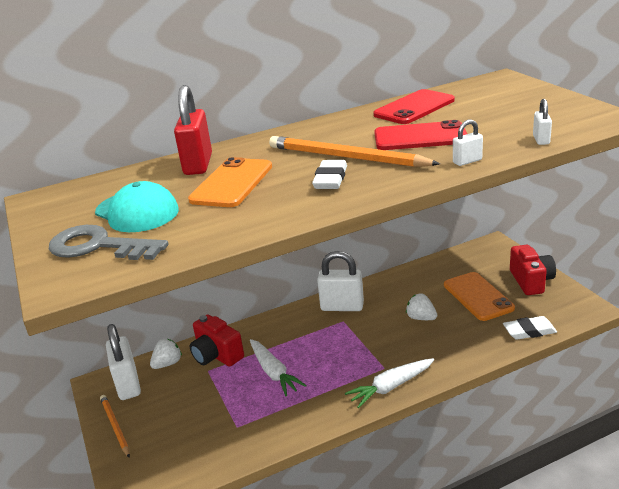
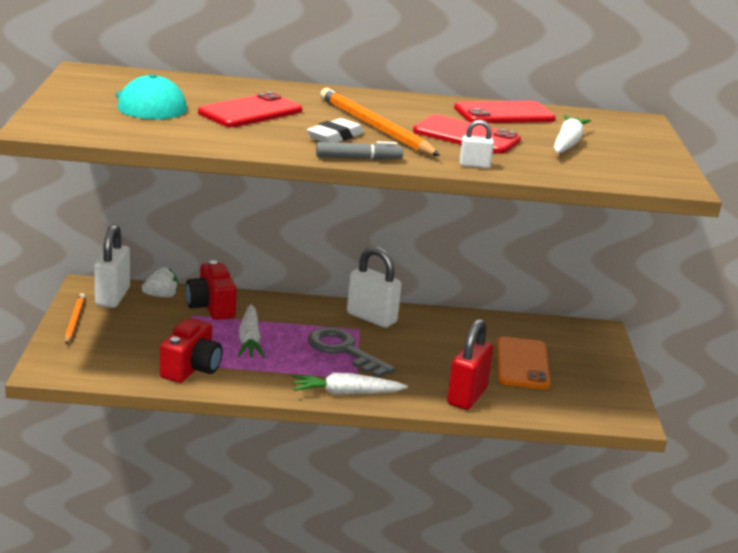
camera: 20 degrees right, 5 degrees down
grey key [49,225,168,260] -> grey key moved to [307,327,396,378]
red padlock [174,85,212,175] -> red padlock moved to [447,318,493,410]
orange phone [188,157,272,207] -> red phone [198,92,302,127]
white strawberry [406,293,437,320] -> none
white eraser [503,316,557,340] -> none
red camera [510,245,556,295] -> red camera moved to [160,318,223,383]
white padlock [533,99,552,145] -> none
none -> grey marker [316,141,403,160]
none -> white carrot [554,115,591,153]

